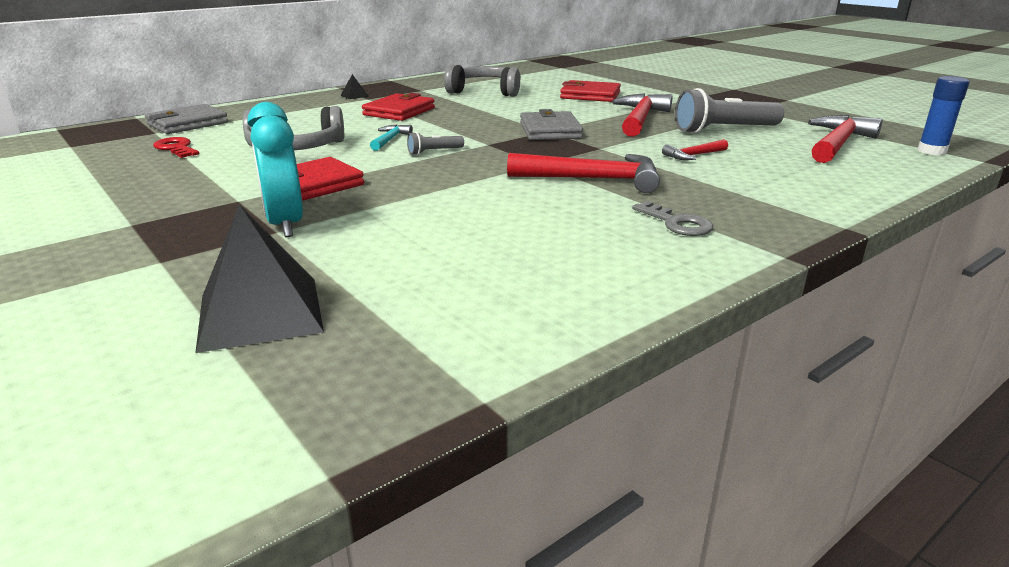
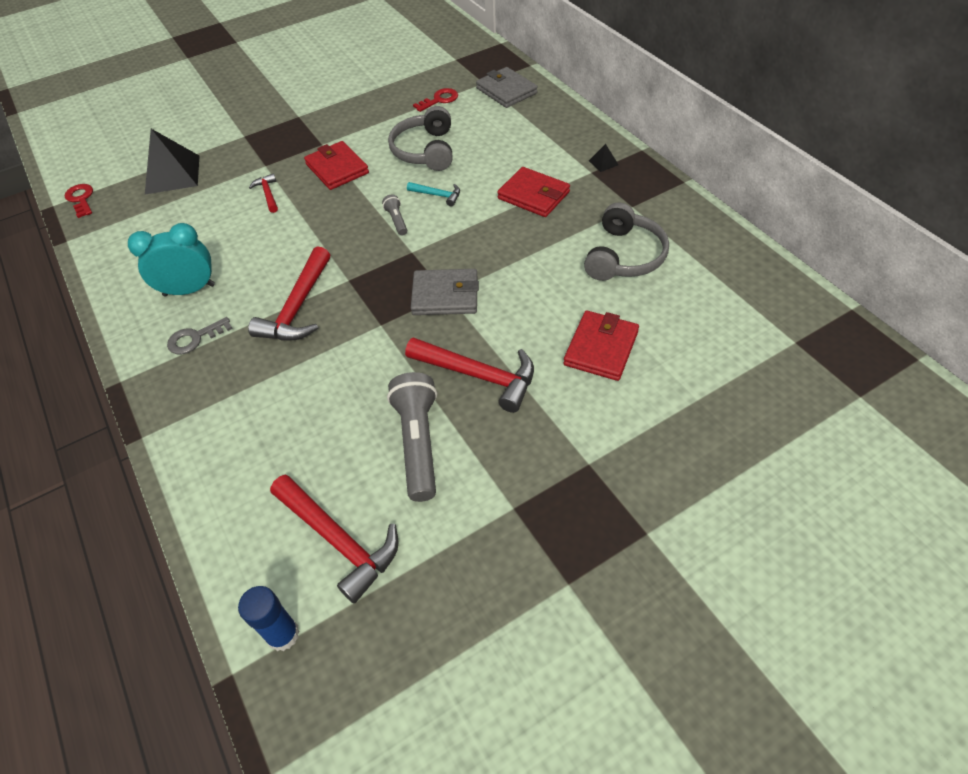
camera: 100 degrees right, 25 degrees up
turquoise clock [247,102,303,237] -> turquoise clock moved to [128,223,215,296]
red hammer [662,139,728,160] -> red hammer moved to [249,173,278,213]
none -> red key [65,184,93,218]

